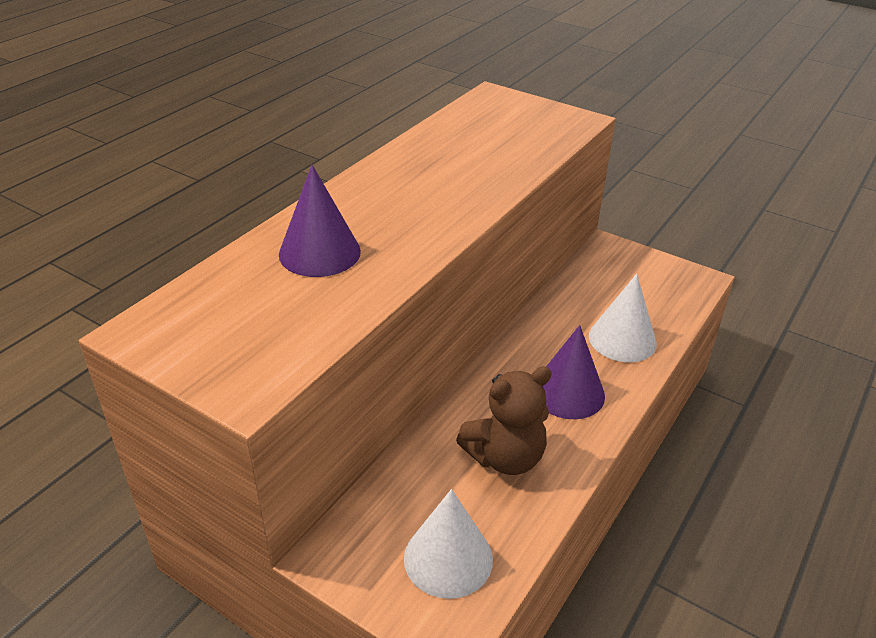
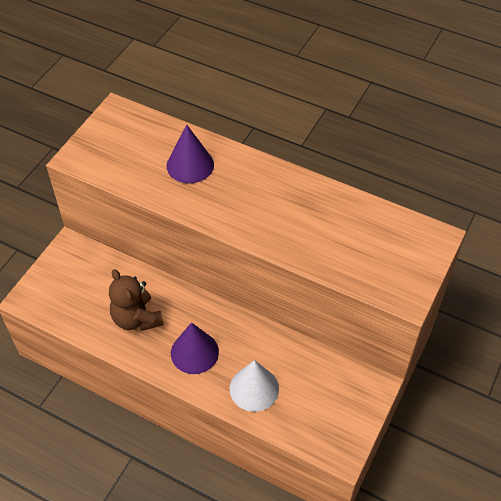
camera: 85 degrees right, 15 degrees up
white cone [404,489,493,599] -> none

